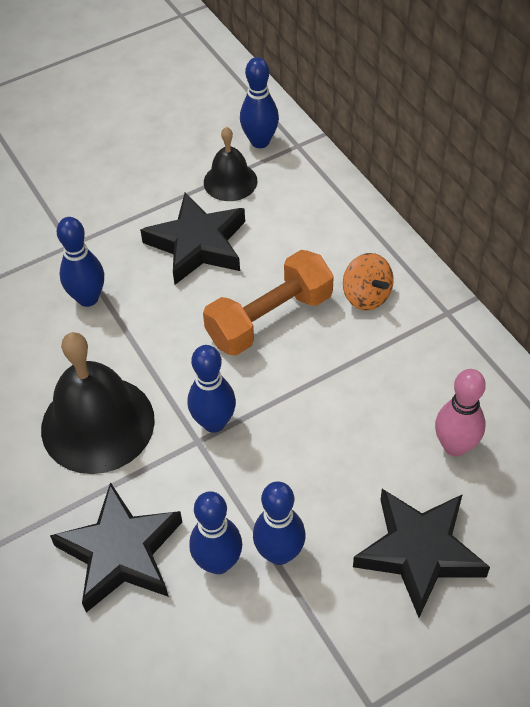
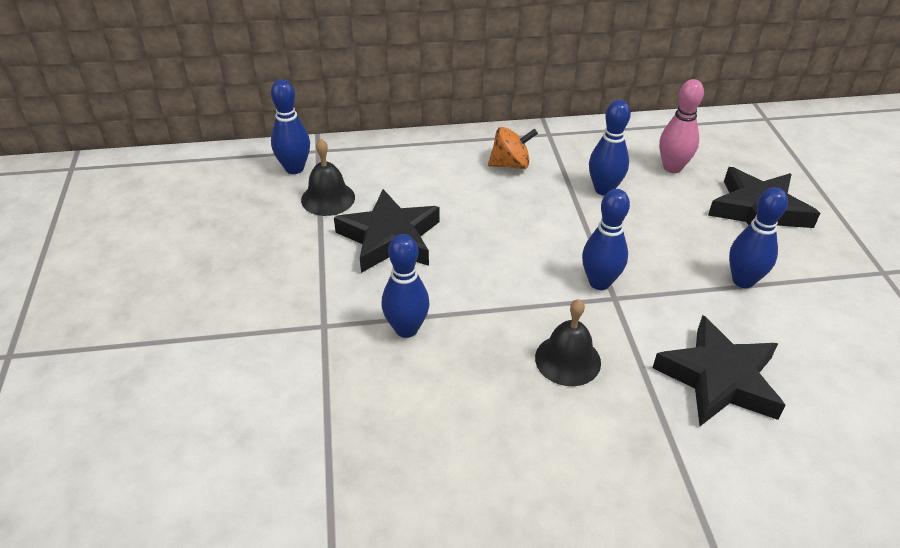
camera: 70 degrees left, 10 degrees down
black bell [41,332,155,474] -> black bell [535,299,601,386], size x0.56
blue bowling pin [189,491,242,574] -> blue bowling pin moved to [589,100,631,196]
orange dumbbell [203,250,334,356] -> none

